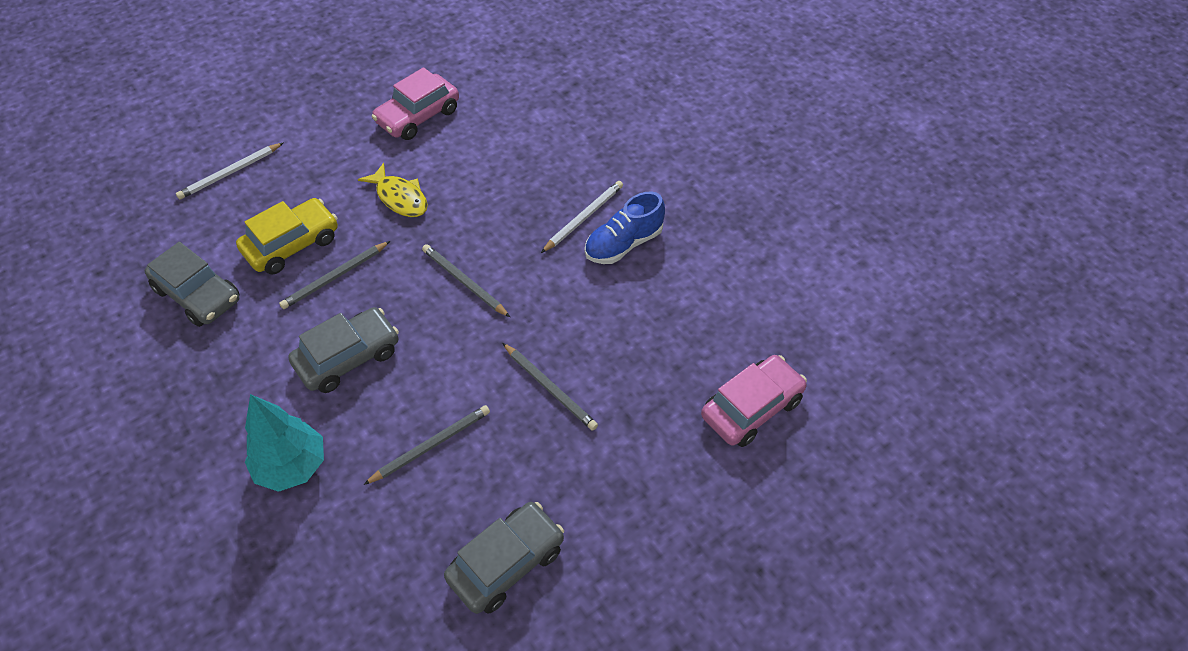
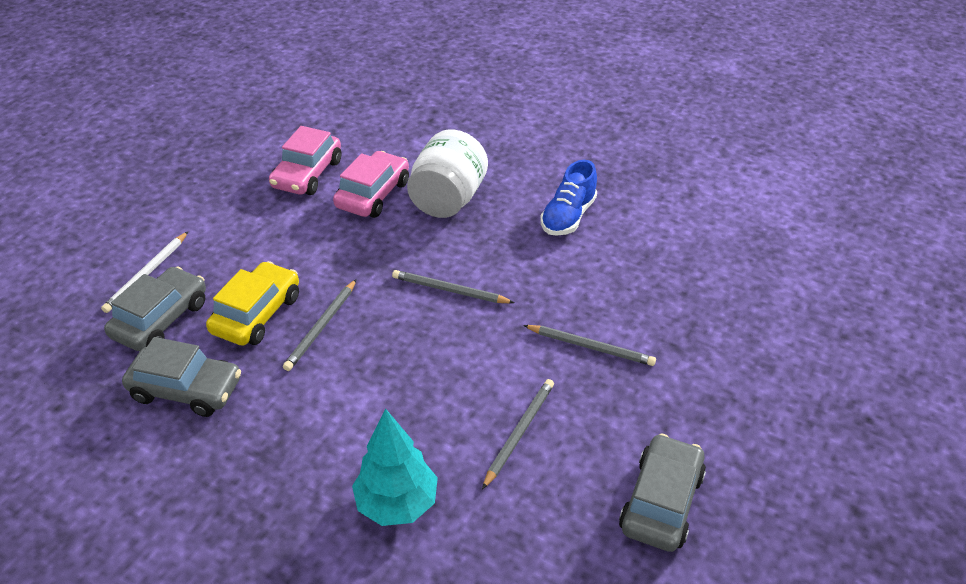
camera: 25 degrees left, 10 degrees down
grey car [288,307,399,393] -> grey car moved to [104,266,206,351]
yellow fish [358,163,428,217] -> none
white pencil [541,181,623,253] -> none
pink car [701,355,807,447] -> pink car moved to [333,151,409,218]
none -> white jar [407,129,488,218]

